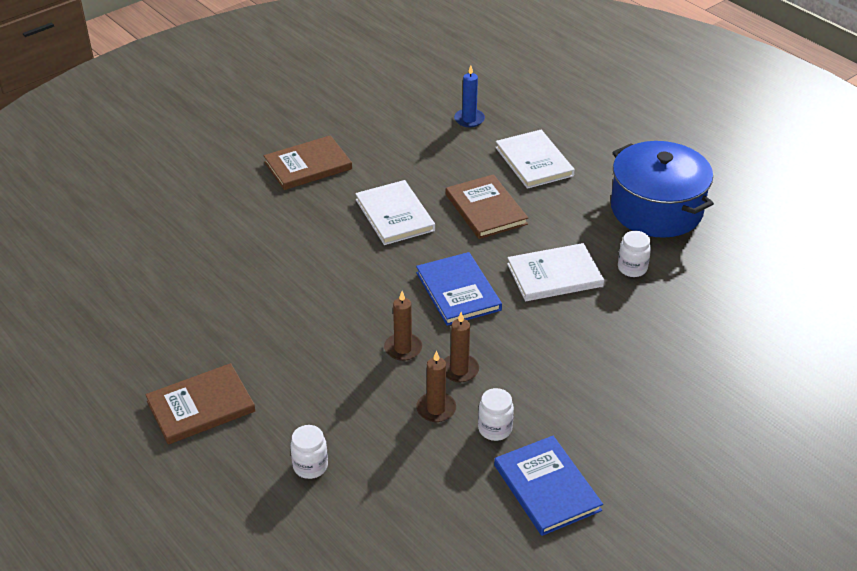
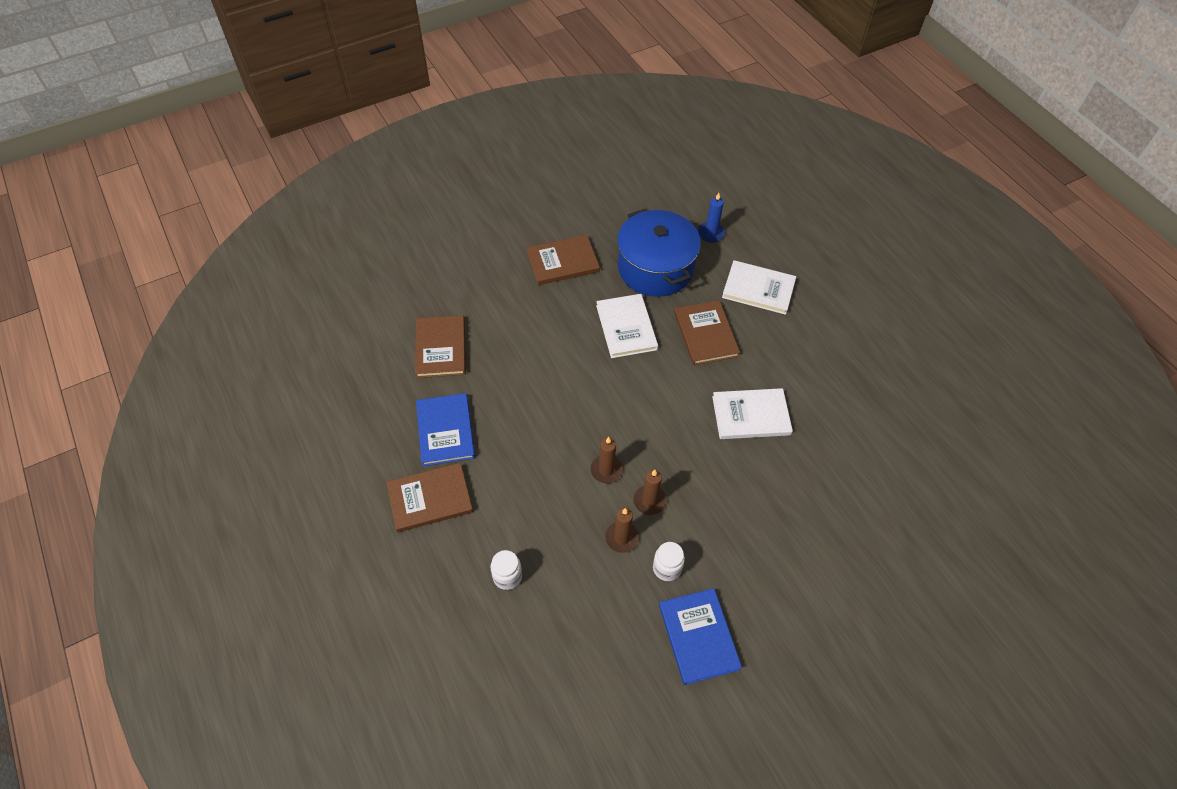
camera: 10 degrees right, 15 degrees up
blue book [416,252,502,326] -> blue book moved to [416,393,475,466]
white book [495,130,575,189] -> white book turned 60 degrees counterclockwise [722,260,796,315]
blue pot [611,141,714,238] -> blue pot moved to [617,209,701,297]
white jar [618,231,651,277] -> none
none -> brown book [415,315,466,378]

